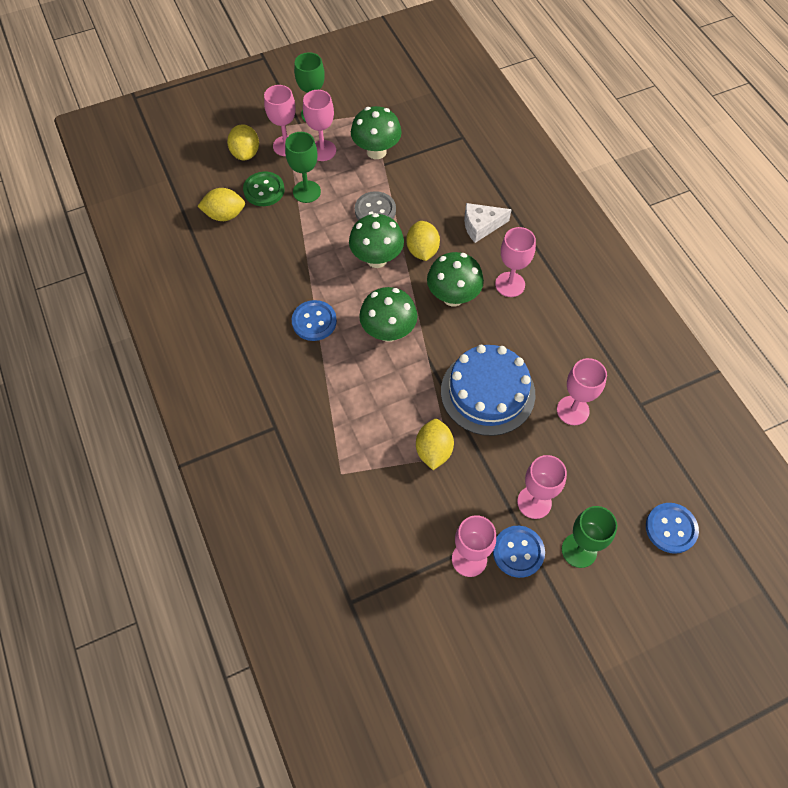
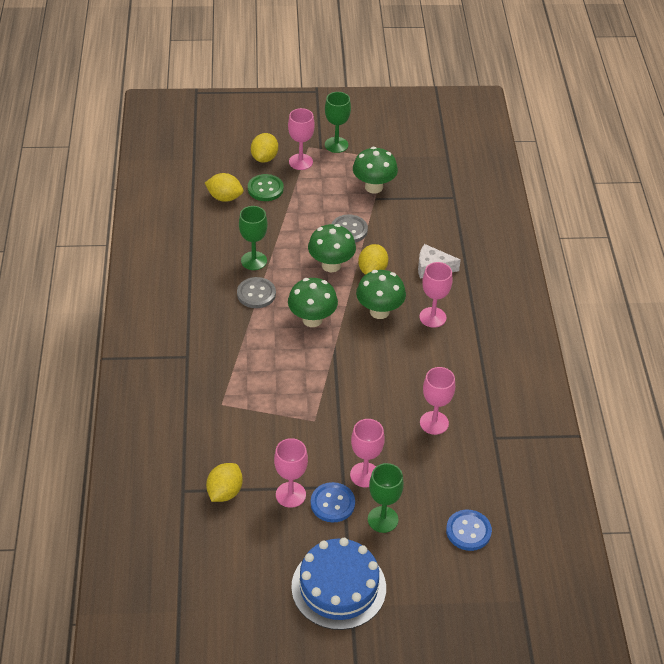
camera: 20 degrees right, 15 degrees down
green goblet [285,132,321,203] -> green goblet moved to [239,206,268,270]
blue button [292,300,337,341] -> grey button [237,277,276,308]
pink goblet [303,90,336,161] -> none
yellow lemon [416,419,454,470] -> yellow lemon moved to [206,463,243,502]
blue cake [441,345,535,436] -> blue cake moved to [291,538,386,630]

